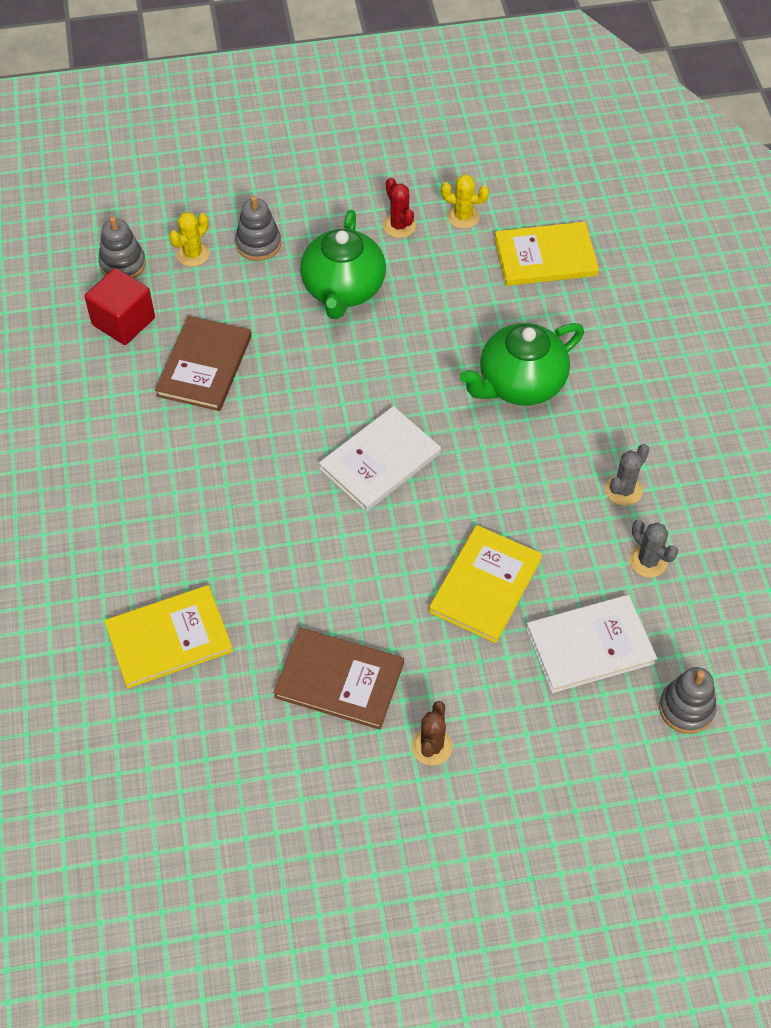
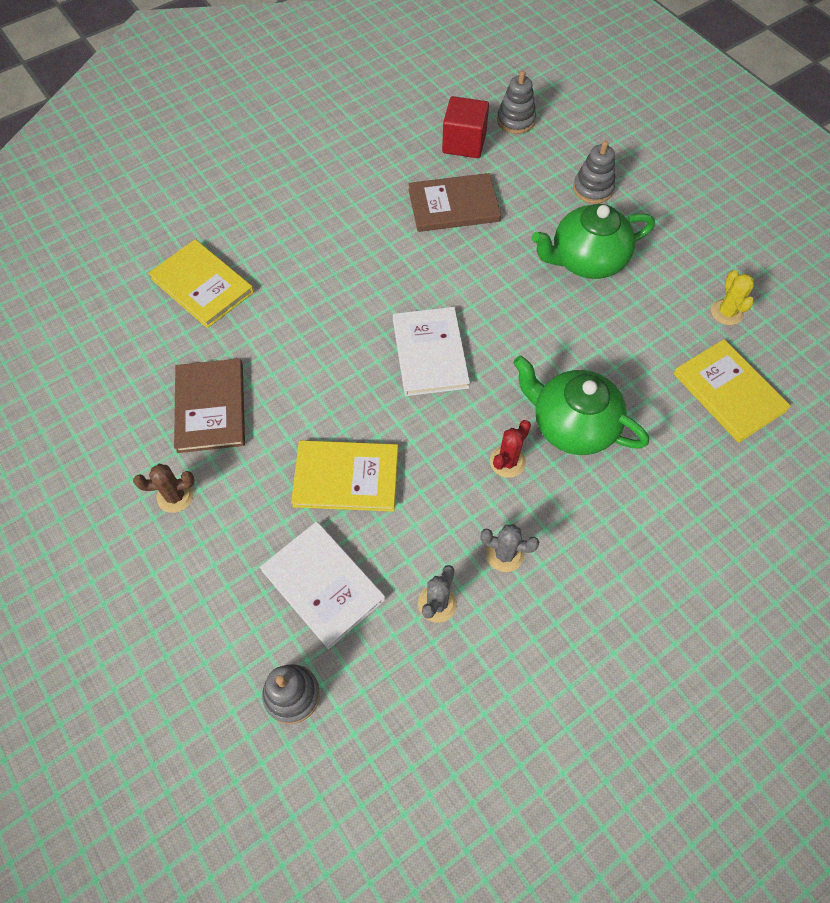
camera: 65 degrees right, 5 degrees up
yellow cactus [169,212,210,267] -> none
white book [319,406,441,512] -> white book turned 60 degrees clockwise [393,307,470,396]
red cactus [383,177,416,238] -> red cactus moved to [490,420,531,478]

